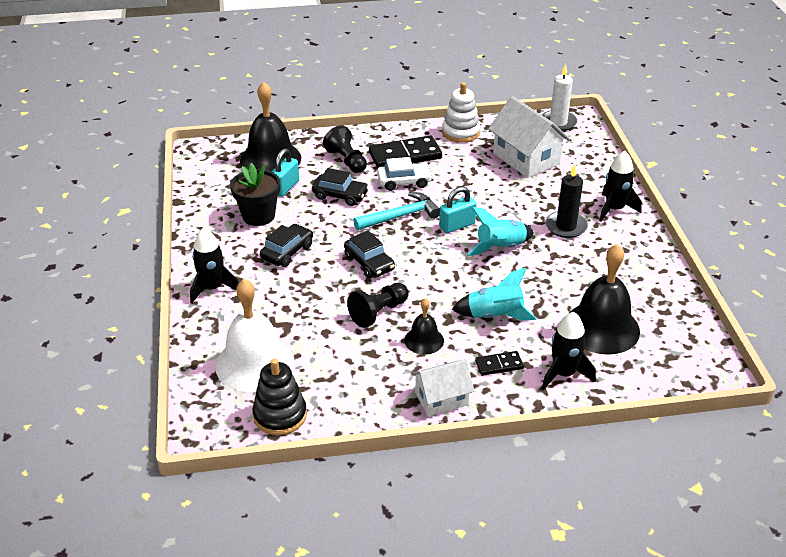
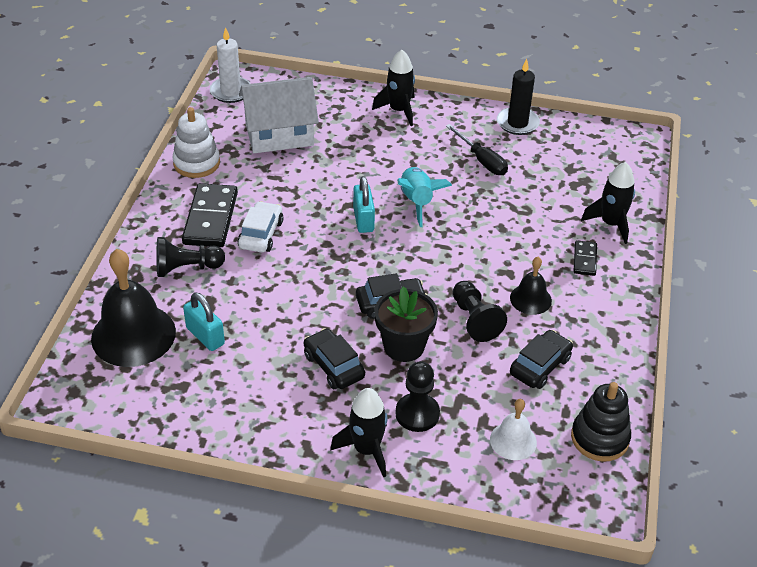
camera: 70 degrees left, 5 degrees up
white bell [215,279,294,392] -> white bell [490,399,537,460], size x0.52
black flower pot [230,163,280,226] -> black flower pot moved to [374,287,438,362]
black car [312,168,369,206] -> black car moved to [510,330,573,389]
turquoise hammer [353,192,440,230] -> none
white house [411,359,474,416] -> none
turquoise rocket [452,268,537,321] -> none
black candle [545,164,588,238] -> black candle moved to [497,59,540,135]
black bell [568,244,640,355] -> none
none -> black pawn [395,361,440,432]
none -> black screwdriver [446,124,508,175]

